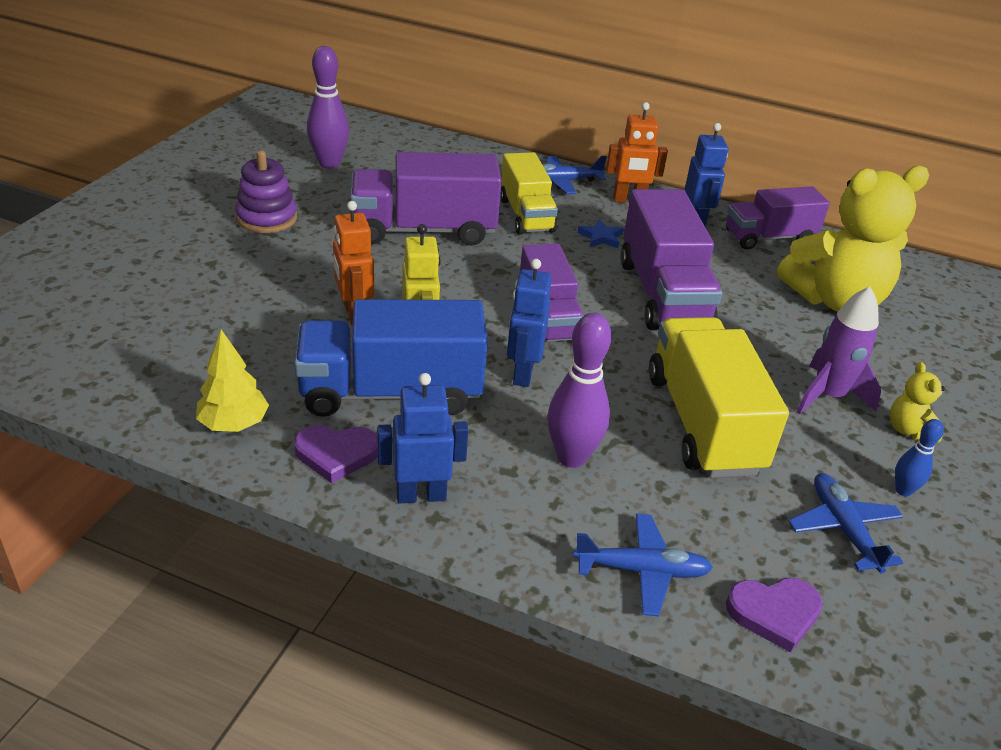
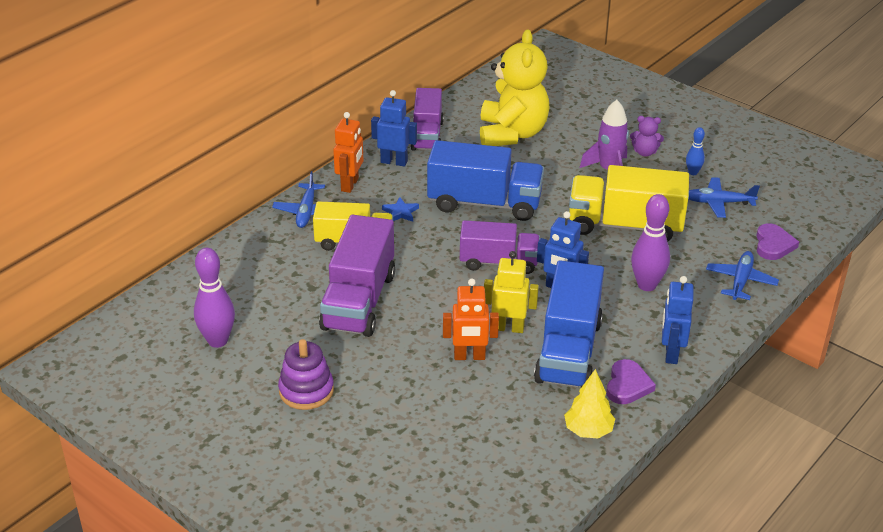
camera: 70 degrees left, 0 degrees up
purple truck [621,189,722,330] -> blue truck [427,140,544,221]
yellow teddy bear [890,362,945,443] -> purple teddy bear [630,116,664,156]

